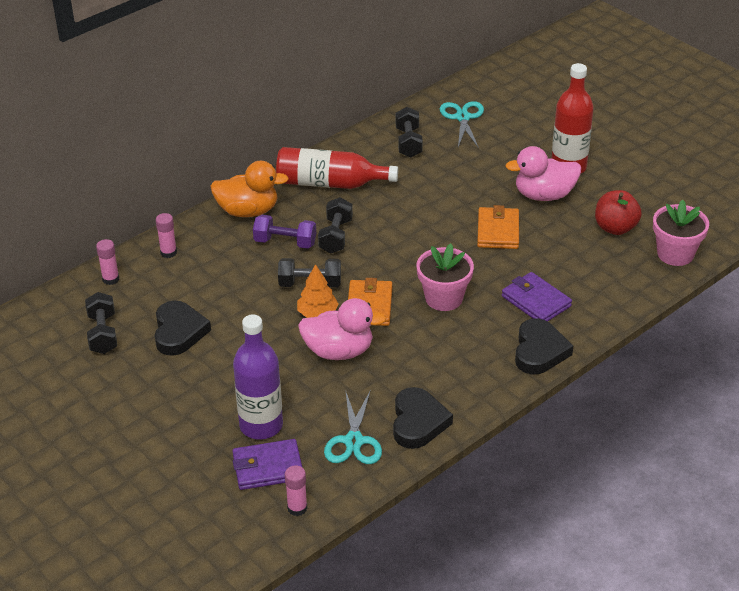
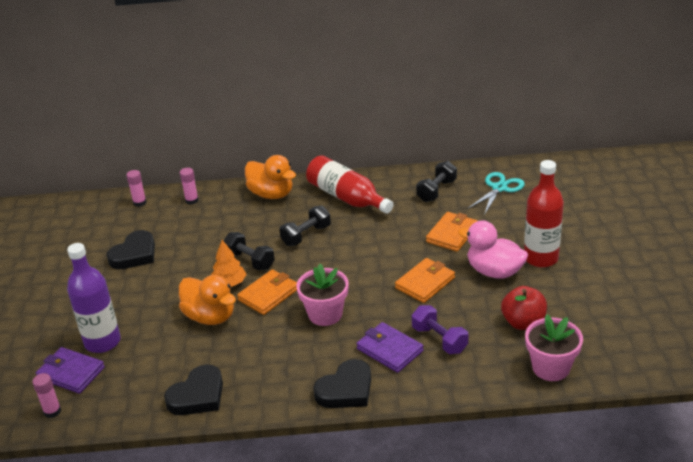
camera: 40 degrees right, 5 degrees down
black dumbbell [85,292,117,354] -> none
purple dumbbell [253,215,316,249] -> purple dumbbell moved to [412,305,468,354]
pink duck [298,298,386,360] -> orange duck [179,275,236,325]
turquoise scissors [324,390,382,464] -> none
purple wallet [502,272,572,321] -> purple wallet turned 45 degrees counterclockwise [356,322,423,373]
none -> orange wallet [426,212,478,252]

